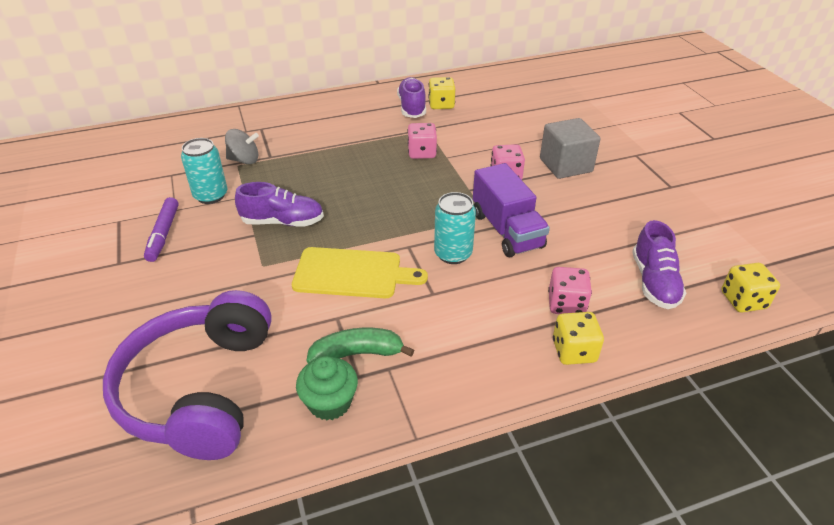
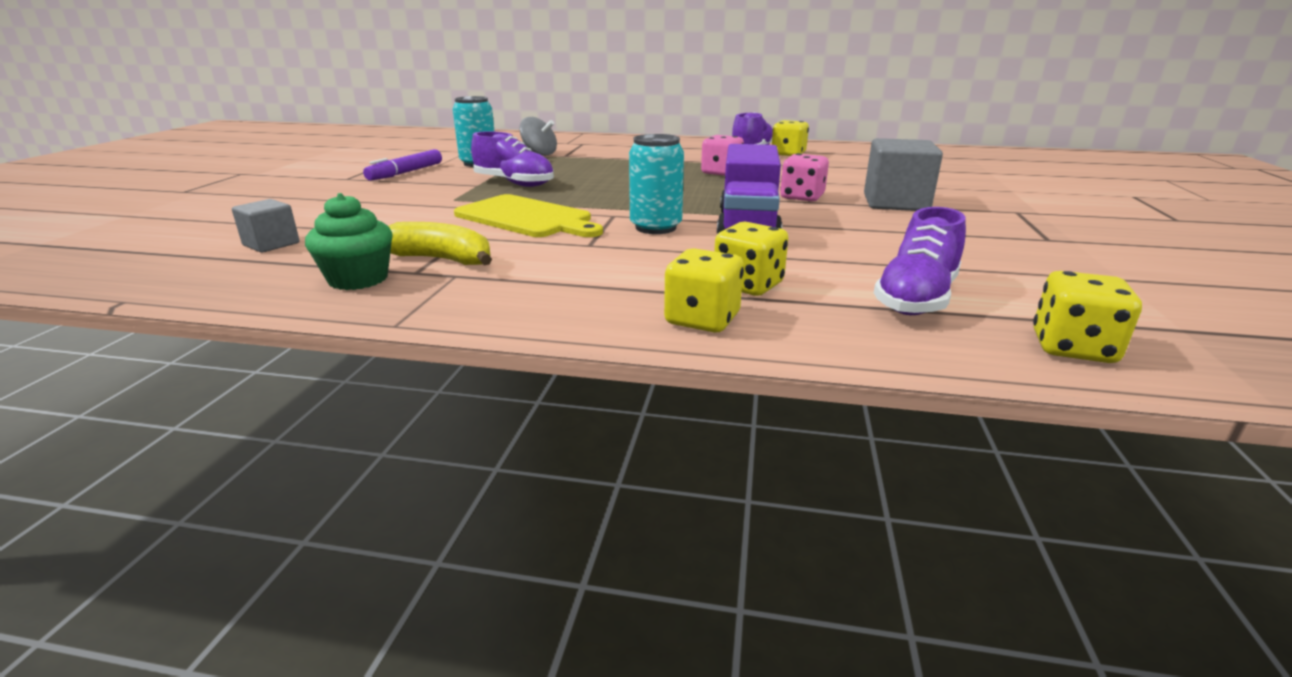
camera: 30 degrees right, 15 degrees down
purple headphones [103,290,272,460] -> grey cube [232,199,300,253]
green banana [306,328,414,364] -> yellow banana [389,222,492,265]
pink dice [548,267,592,314] -> yellow dice [714,222,788,296]

